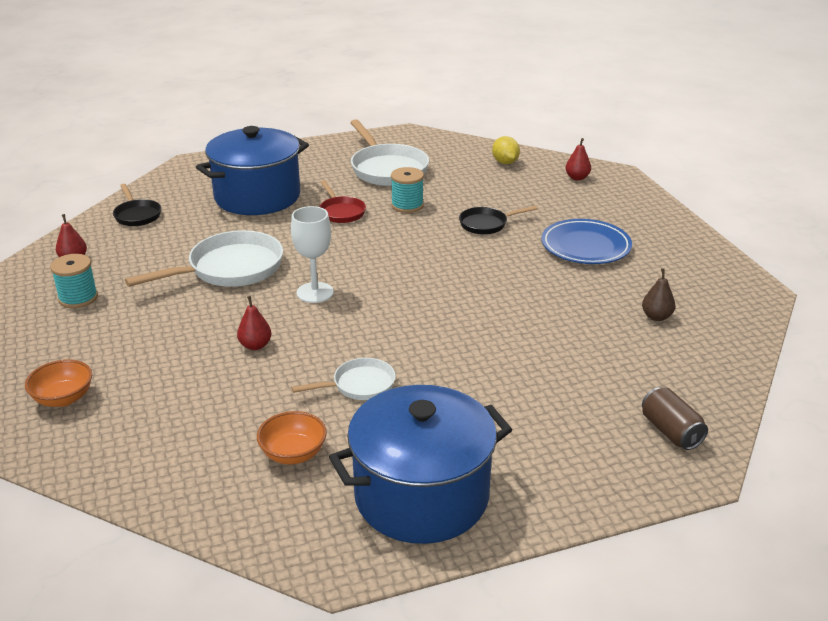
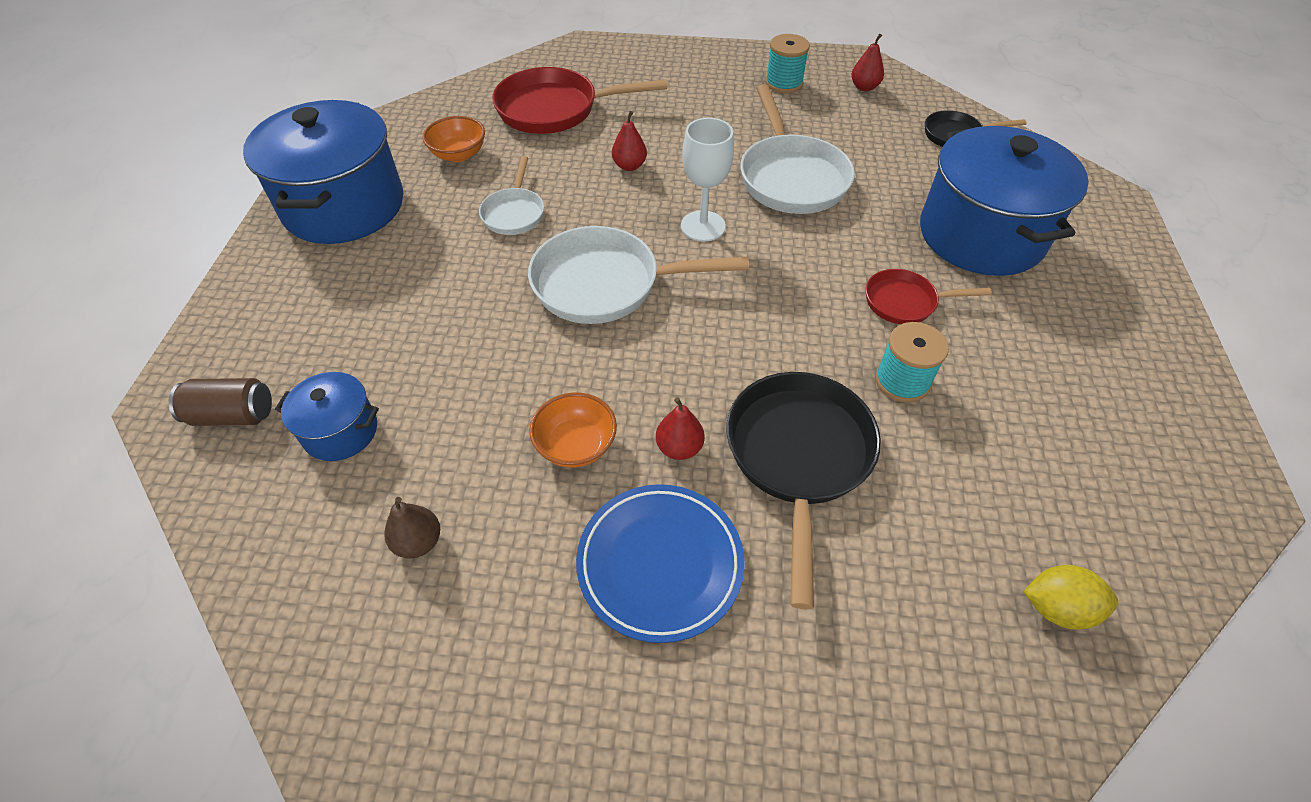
camera: 115 degrees right, 20 degrees up
orange bowl [25,360,92,407] -> orange bowl moved to [529,392,617,468]
white pan [350,120,429,186] -> white pan moved to [528,226,749,324]
black pan [459,206,538,235] -> black pan [726,372,881,609], size x1.81
red pear [566,138,591,180] -> red pear moved to [656,397,705,460]
none -> blue pot [275,372,379,461]
none -> red pan [492,67,667,134]

